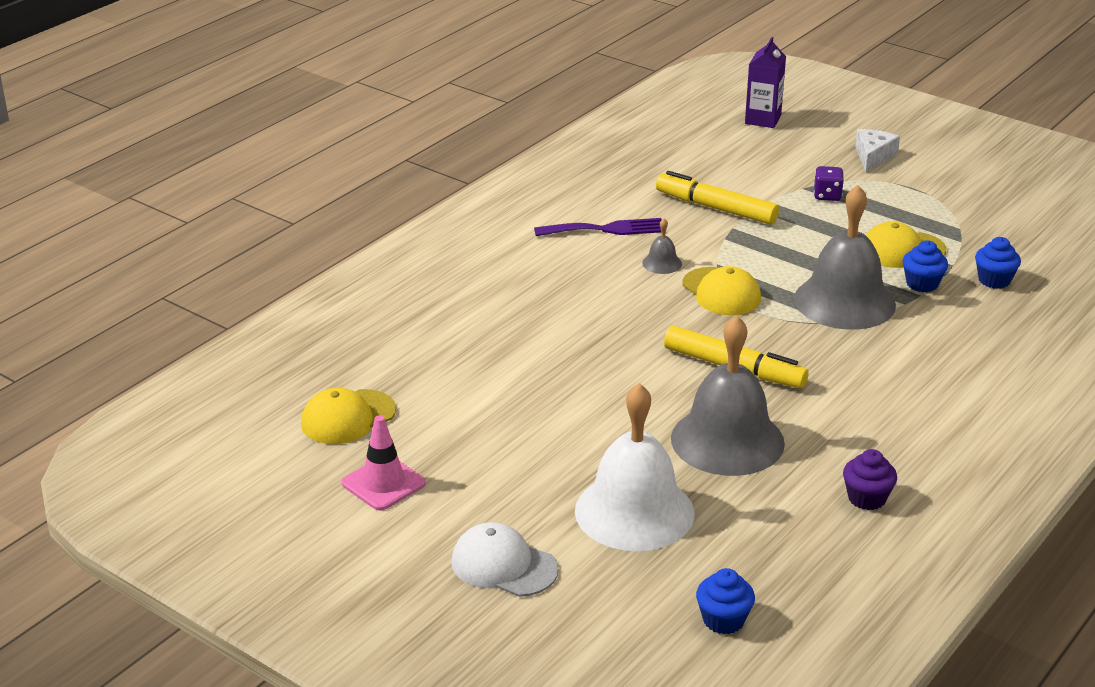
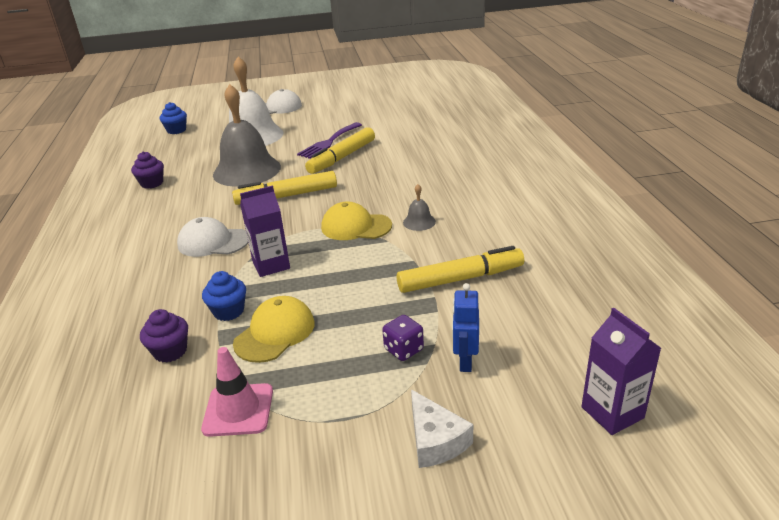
camera: 135 degrees right, 0 degrees up
yellow cap [301,388,396,444] -> none
pink traffic cone [342,415,426,510] -> pink traffic cone moved to [201,347,273,437]
purple fork [534,218,662,236] -> purple fork moved to [297,122,362,159]
grey bell [794,185,896,330] -> purple carton [240,186,290,277]
blue cupcake [975,237,1021,289] -> purple cupcake [140,309,188,363]
none -> white cap [177,217,248,257]
none -> yellow marker [305,127,375,174]
none -> blue robot [452,283,479,372]

